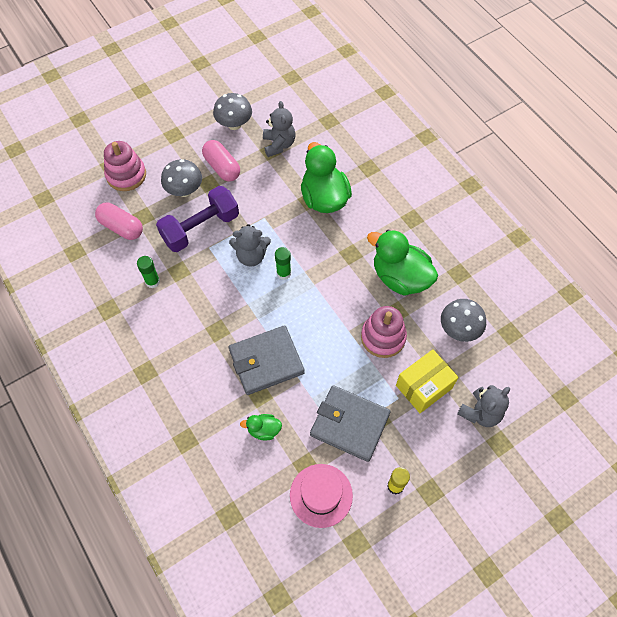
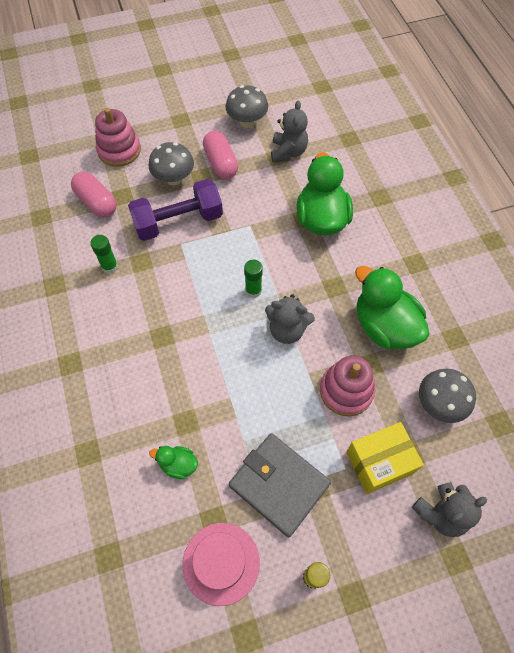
camera: 15 degrees right, 0 degrees up
grey teddy bear [229,224,271,266] -> grey teddy bear moved to [265,294,315,344]
grey wallet [229,325,305,395] -> none

